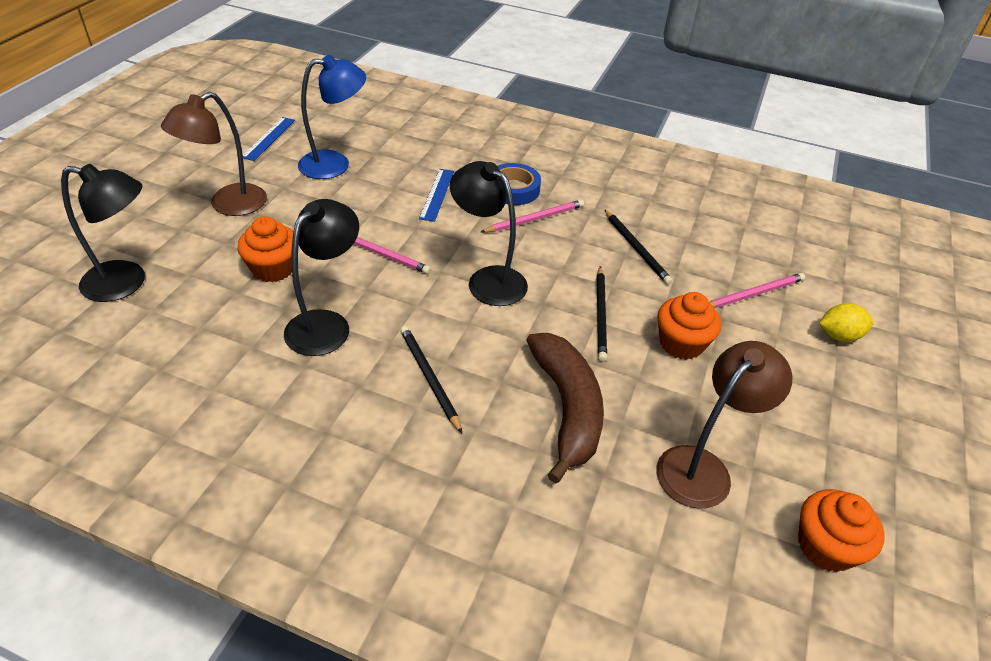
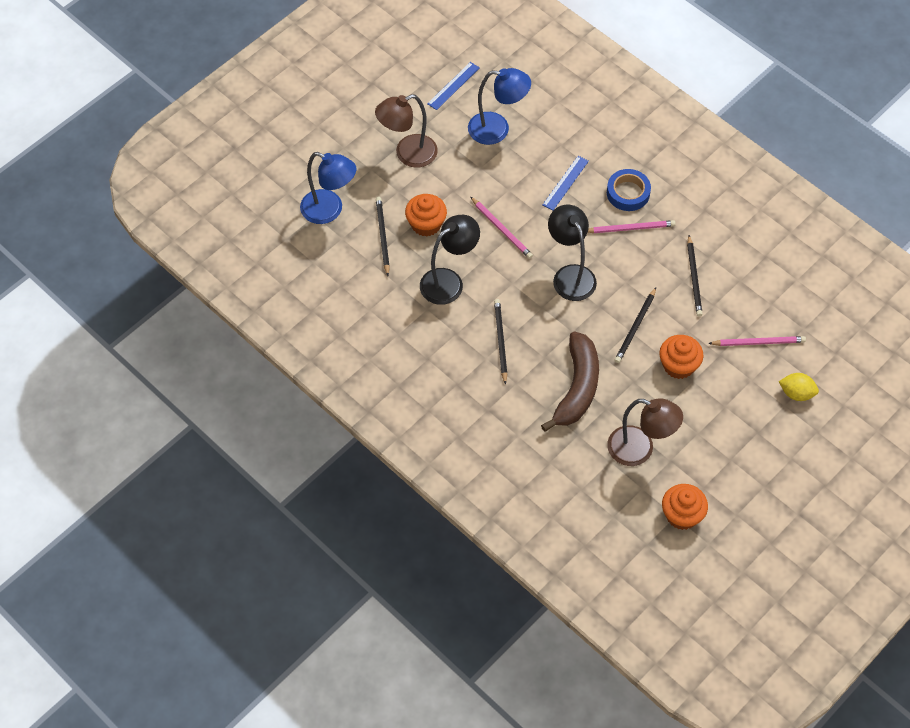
camera: 25 degrees right, 15 degrees up
black lamp [61,164,145,302] -> blue lamp [300,152,356,224]
brown lamp [656,341,793,509] -> brown lamp turned 45 degrees clockwise [607,398,683,466]
none -> black pencil [376,197,390,276]

